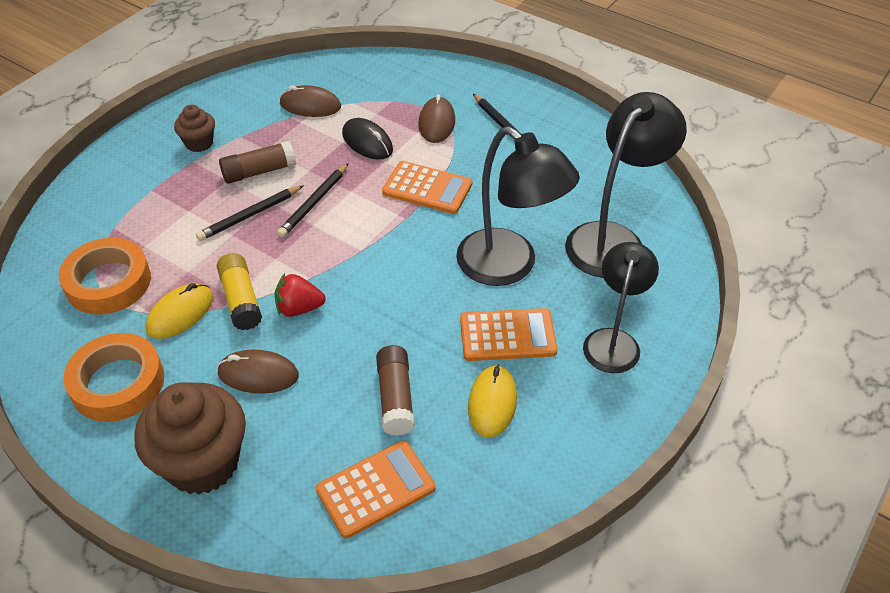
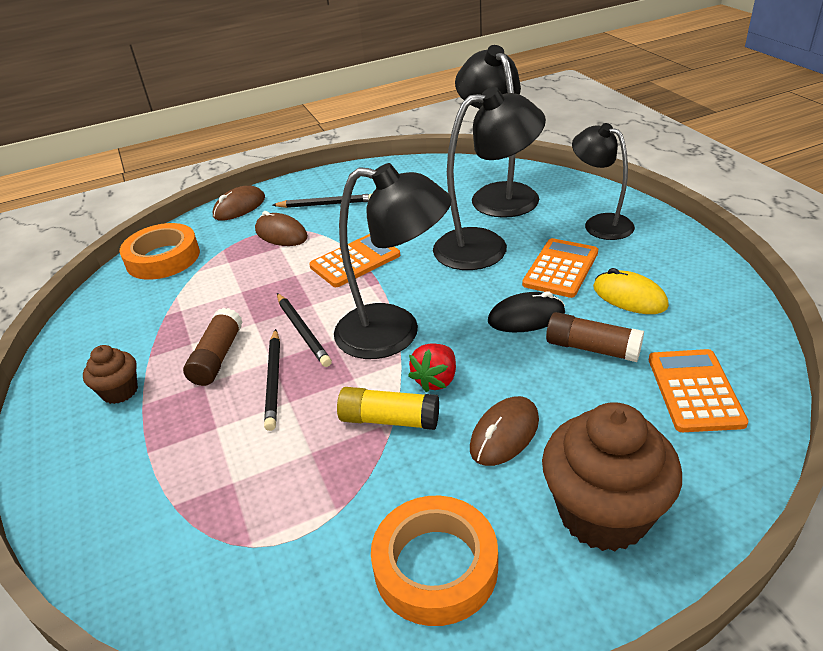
camera: 55 degrees left, 10 degrees down
orange tape [59,238,151,314] -> orange tape moved to [120,223,200,280]
yellow mouse [146,283,213,339] -> none
brown mouse [279,85,341,117] -> brown mouse moved to [213,186,265,221]
black mouse [342,118,393,160] -> black mouse moved to [488,291,565,332]
none -> black lamp [334,163,452,359]

